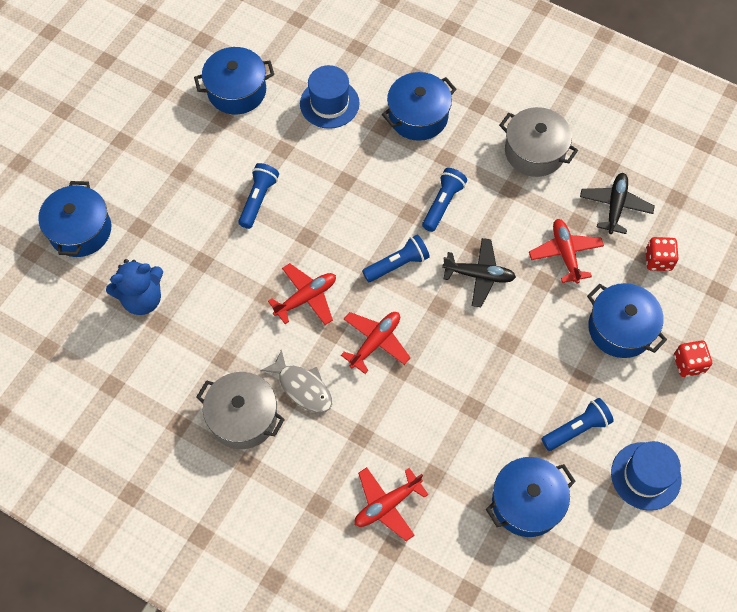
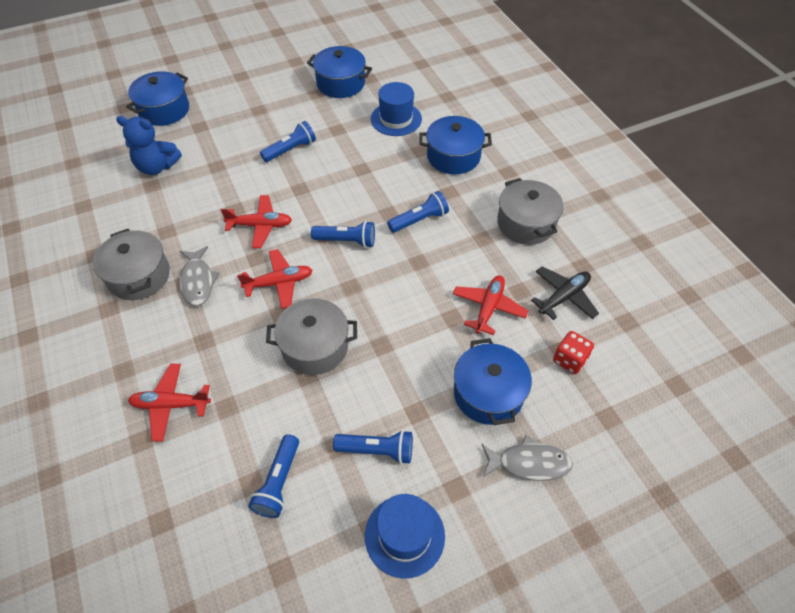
camera: 35 degrees right, 10 degrees down
black plane [442,238,516,307] -> none
blue pot [486,457,576,537] -> blue flashlight [248,434,299,518]
red dice [674,340,712,377] -> grey fish [482,435,573,481]
none -> grey pot [266,298,357,375]

